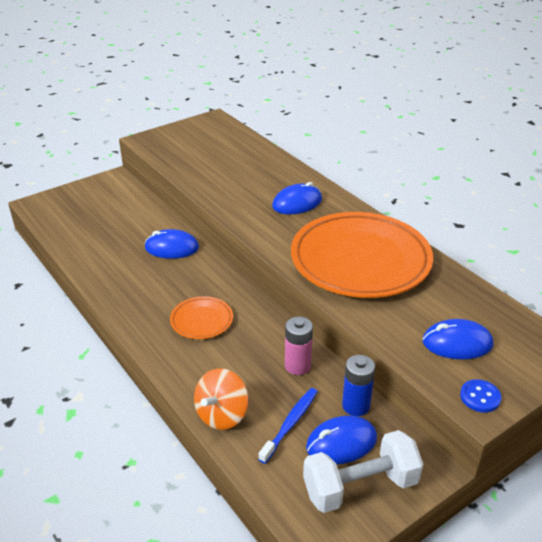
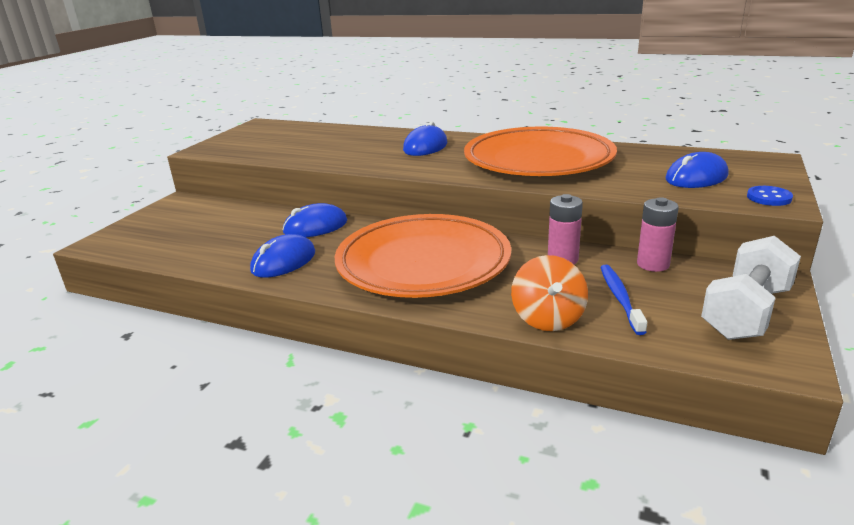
camera: 30 degrees left, 10 degrees down
orange plate [170,296,233,339] -> orange plate [335,214,511,298], size x2.27
blue mouse [306,416,377,464] -> blue mouse moved to [250,234,315,278]
blue battery [342,355,375,416] -> pink battery [637,197,679,272]

